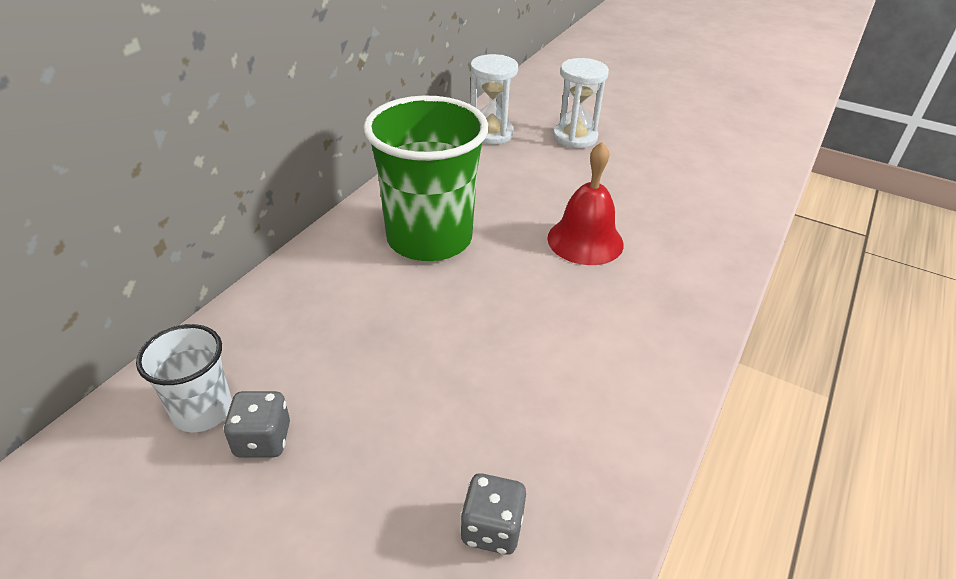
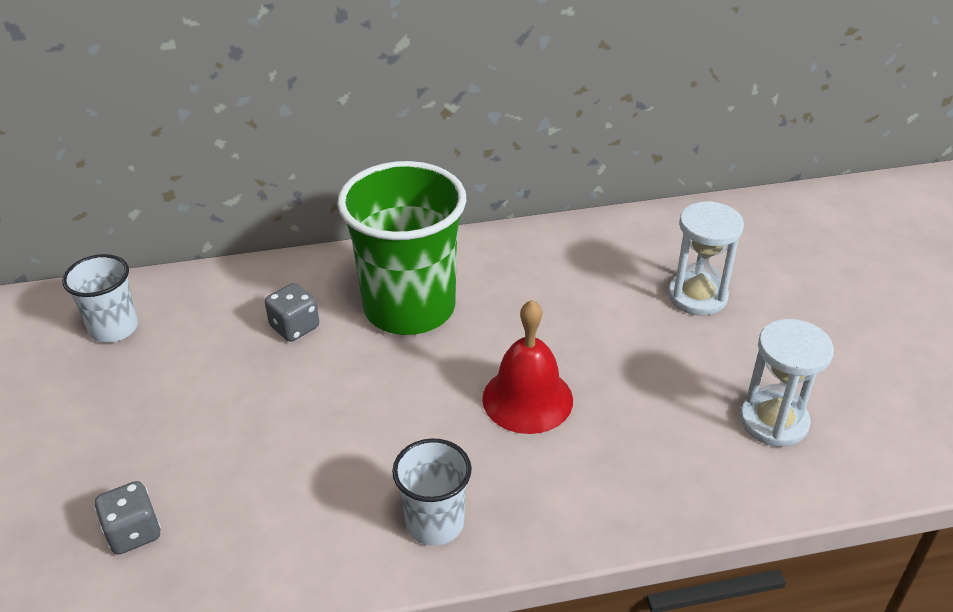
camera: 50 degrees right, 0 degrees up
grey dice [223,391,290,458] -> grey dice moved to [265,283,319,342]
white hourglass [470,54,518,145] -> white hourglass moved to [740,319,834,447]
none -> white cup [392,438,472,546]

